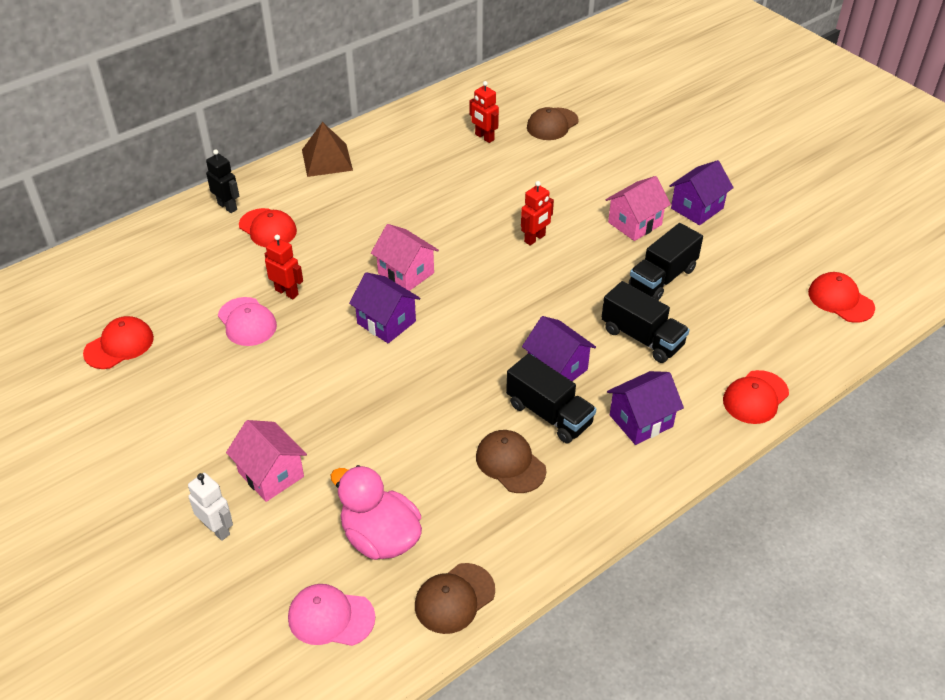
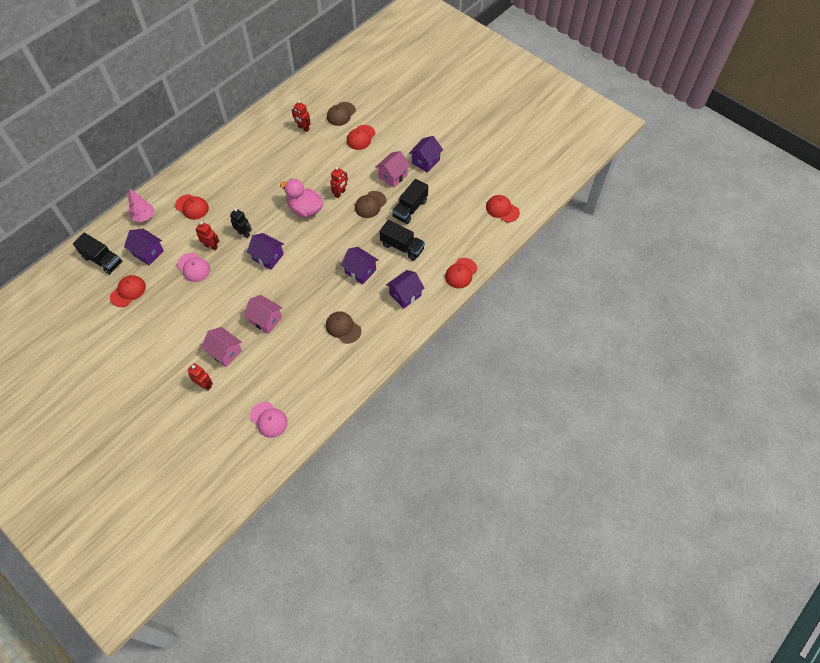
camera: 10 degrees left, 15 degrees up
white robot [188,473,233,541] -> red robot [188,363,213,391]
black robot [206,149,239,213] -> black robot moved to [230,209,252,238]
pink cap [288,584,375,646] -> pink cap turned 135 degrees counterclockwise [250,402,288,438]
brown pyramid [302,122,353,177] -> none
pink duck [331,465,422,560] -> pink duck moved to [280,179,323,218]
pink house [371,224,439,291] -> pink house moved to [243,295,283,334]
brown cap [415,563,495,634] -> brown cap moved to [355,191,387,218]
black truck [506,353,596,444] -> black truck moved to [73,232,122,274]
none -> purple house [124,229,164,265]
none -> pink tree [128,188,154,222]
none -> red cap [347,125,375,150]

